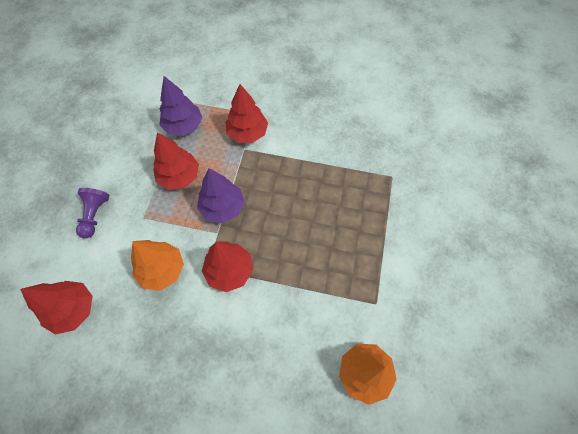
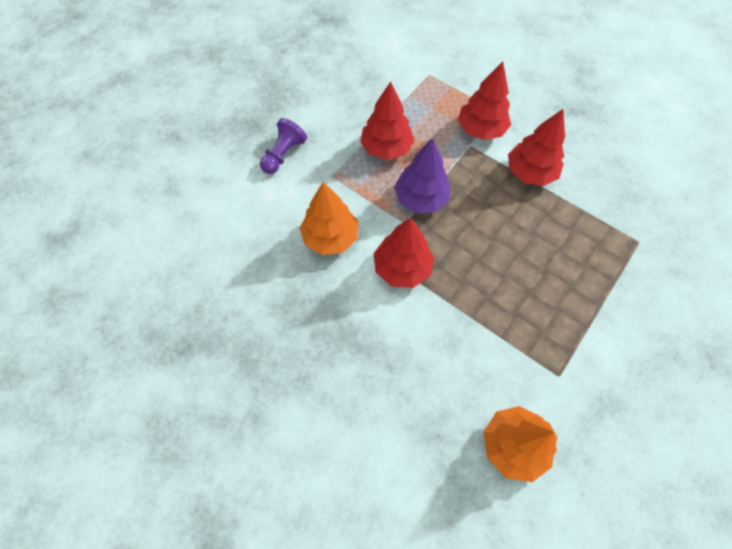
camera: 25 degrees right, 0 degrees up
red tree [20,281,93,335] -> red tree moved to [508,109,565,186]
purple tree [159,76,202,136] -> none

